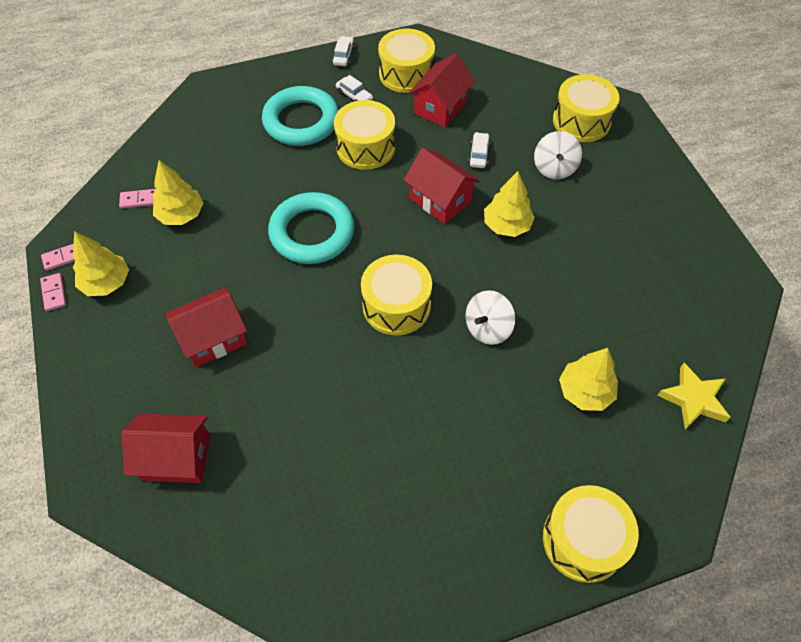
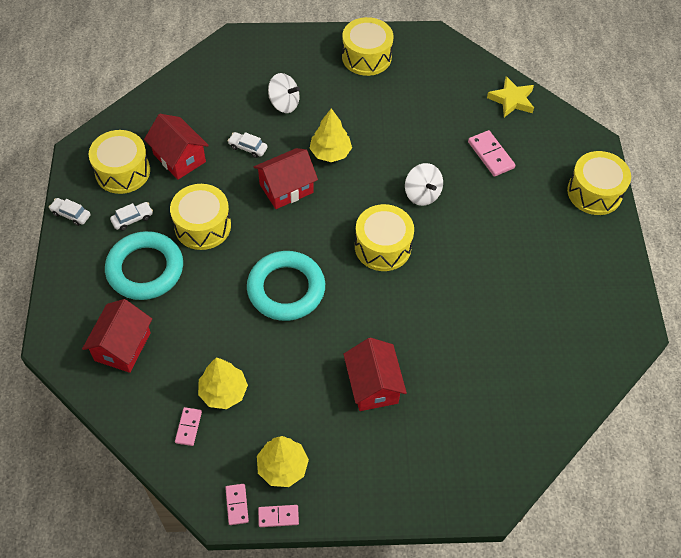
camera: 75 degrees left, 0 degrees up
red house [121,413,211,483] -> red house moved to [82,299,152,373]
yellow drum [553,74,619,142] -> yellow drum moved to [342,17,393,76]
yellow tree [559,348,618,411] -> pink domino [468,130,515,177]

